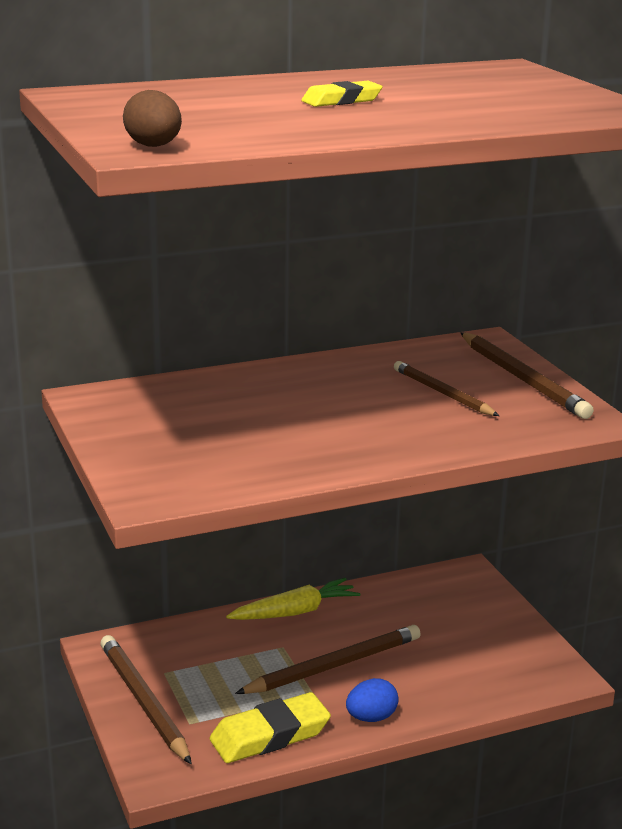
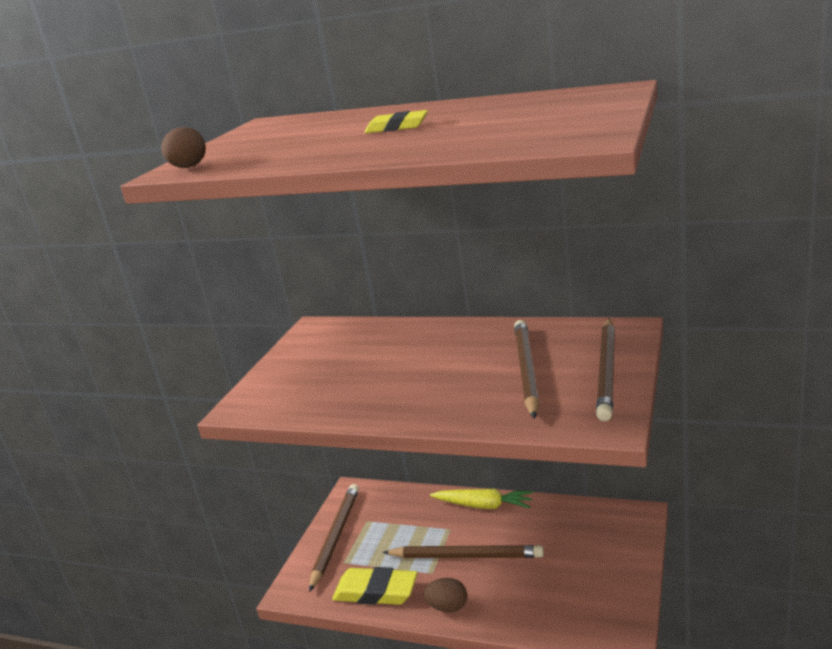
camera: 45 degrees right, 0 degrees up
blue egg [346,678,398,722] -> brown egg [423,578,467,613]
brown pencil [394,361,499,416] -> brown pencil [514,320,539,419], size x1.50

